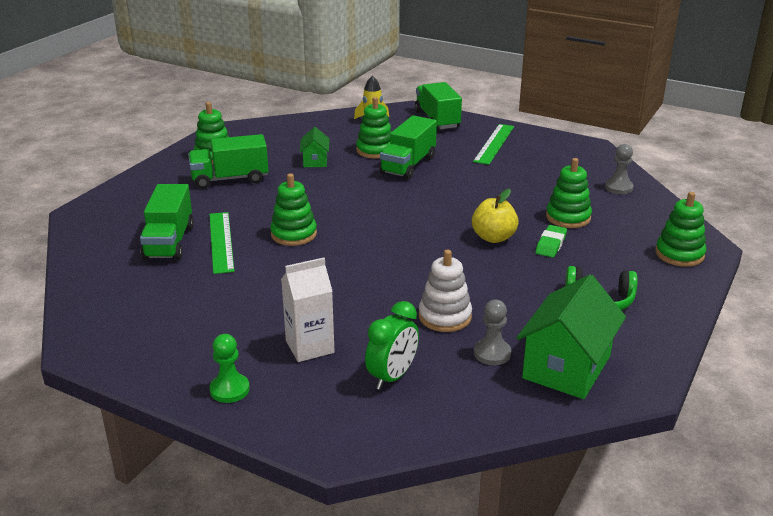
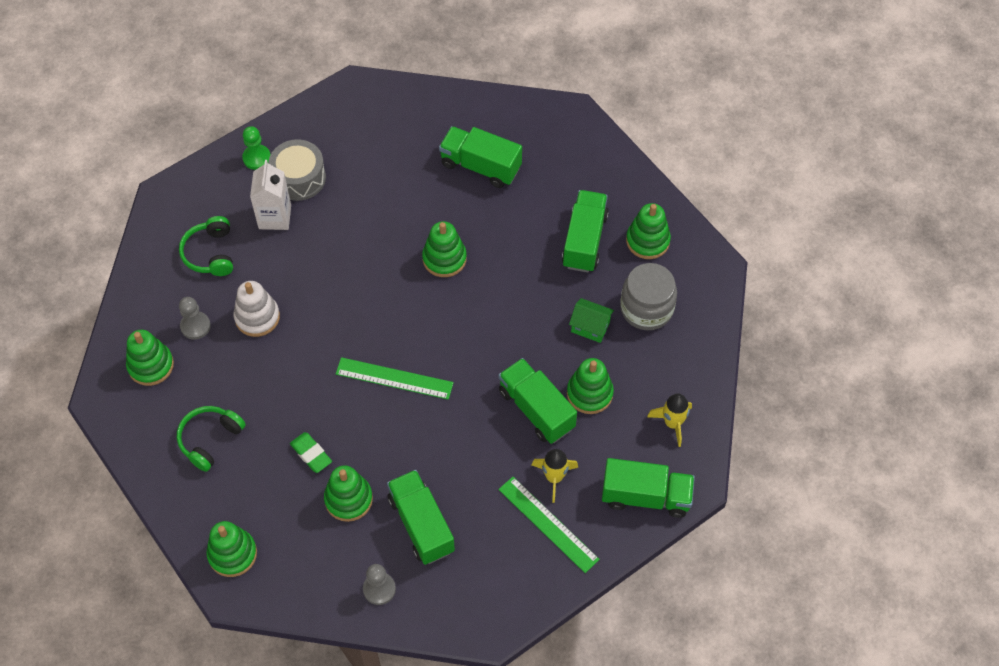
camera: 115 degrees right, 30 degrees up
green ruler [209,212,235,274] -> green ruler moved to [336,357,454,400]
green clock [365,301,419,390] -> green headphones [179,216,233,276]
yellow apple [472,189,519,243] -> none
green house [516,274,626,399] -> green stacking toy [126,330,174,386]
none -> grey drum [269,139,326,201]
none -> green truck [387,470,455,565]
none -> yellow rocket [532,449,578,503]
none -> grey jar [620,263,677,330]

